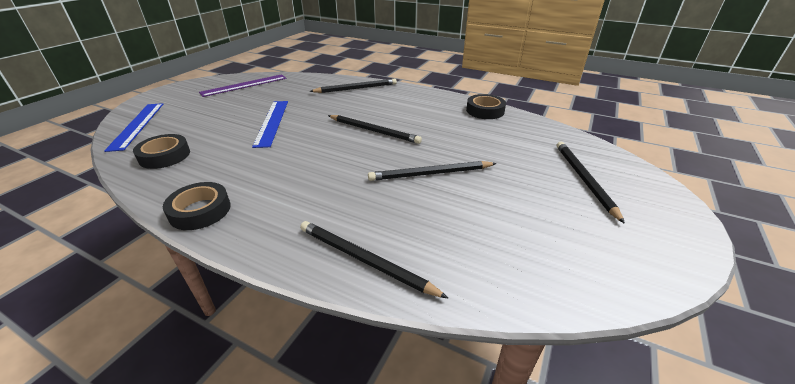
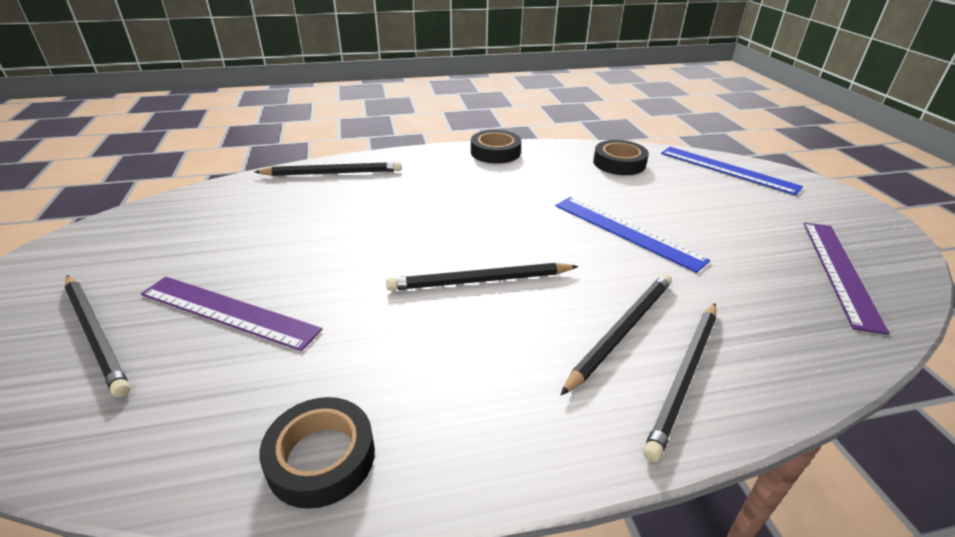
camera: 140 degrees right, 0 degrees up
black pencil [368,161,497,181] -> black pencil moved to [561,274,672,395]
none -> purple ruler [141,277,322,351]

